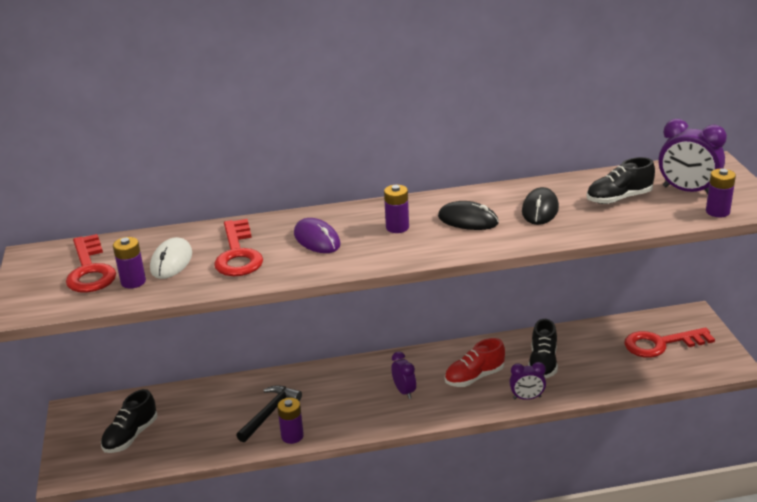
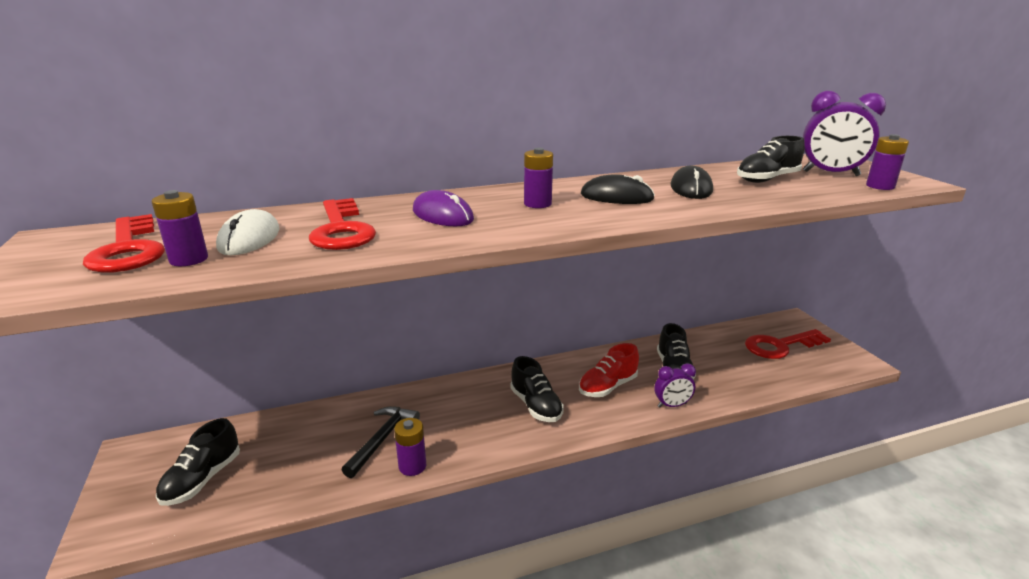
camera: 10 degrees left, 5 degrees down
purple clock [391,351,416,399] -> black shoe [510,356,564,422]

